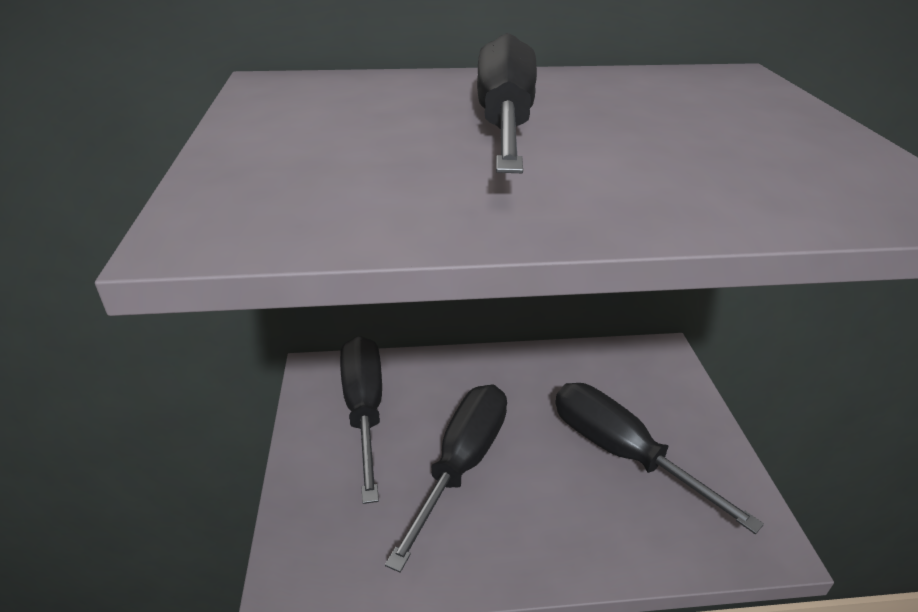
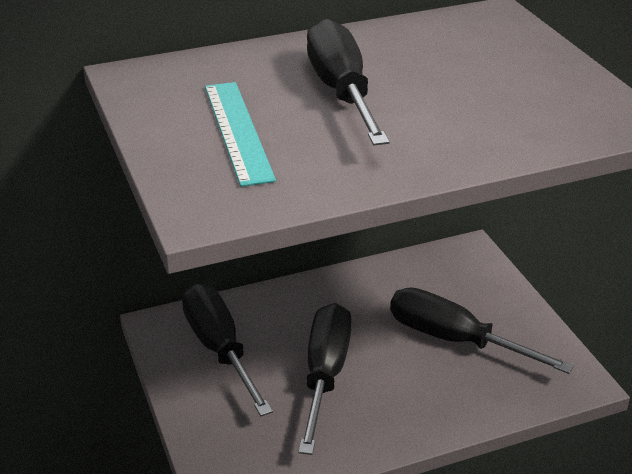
camera: 15 degrees left, 0 degrees up
none -> turquoise ruler [205,82,276,187]

